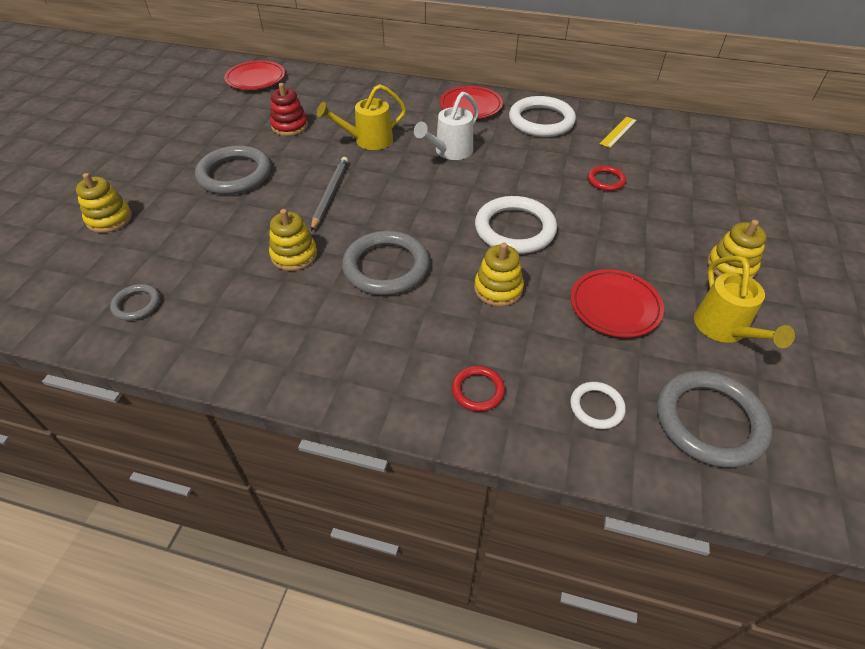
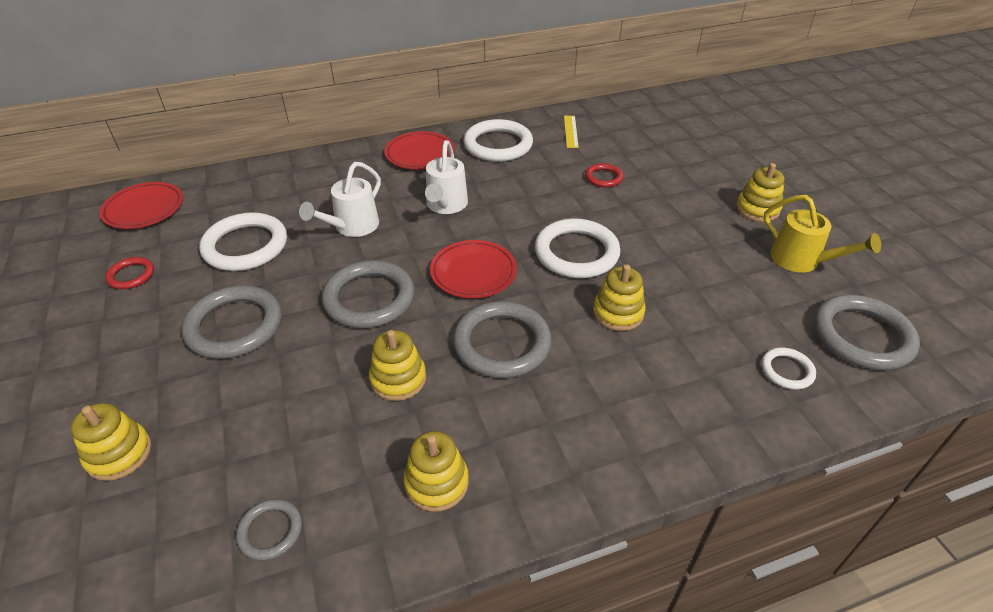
camera: 35 degrees left, 5 degrees down
red stacking toy [270,83,308,136] -> white ring [199,212,287,271]
grey pencil [311,157,348,231] -> grey ring [322,260,415,328]
yellow watering can [317,84,406,150] -> white watering can [299,162,381,237]
red ring [452,366,505,412] -> red ring moved to [105,257,154,289]
red plate [571,269,664,337] -> red plate moved to [430,240,517,298]
none -> yellow stacking toy [403,431,469,512]

